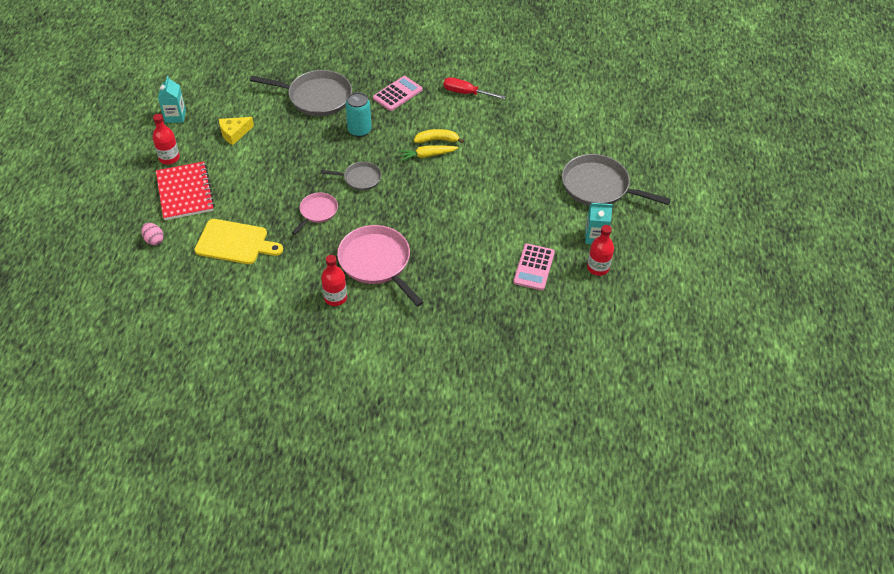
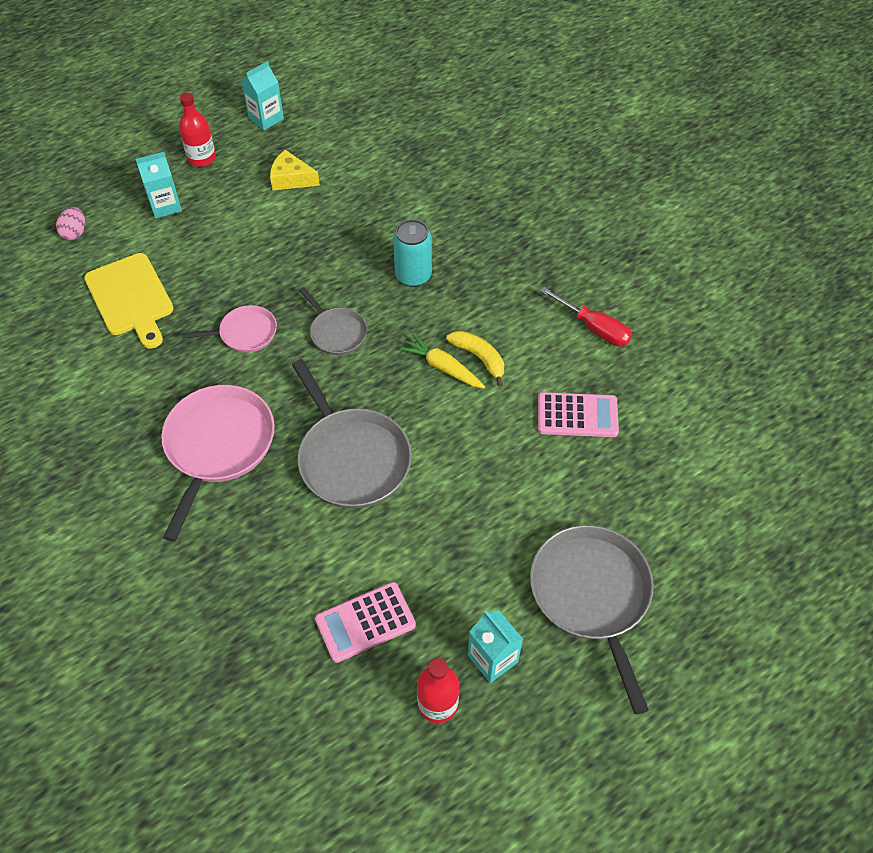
camera: 50 degrees right, 5 degrees up
red notebook [156,161,215,220] -> turquoise carton [136,152,182,218]
grey pan [250,70,352,116] -> grey pan moved to [292,359,412,509]
red bottle [321,255,347,306] -> none
pink calculator [373,76,422,111] -> pink calculator moved to [538,392,619,437]
red screwdriver [443,77,505,99] -> red screwdriver turned 150 degrees clockwise [540,287,632,347]

